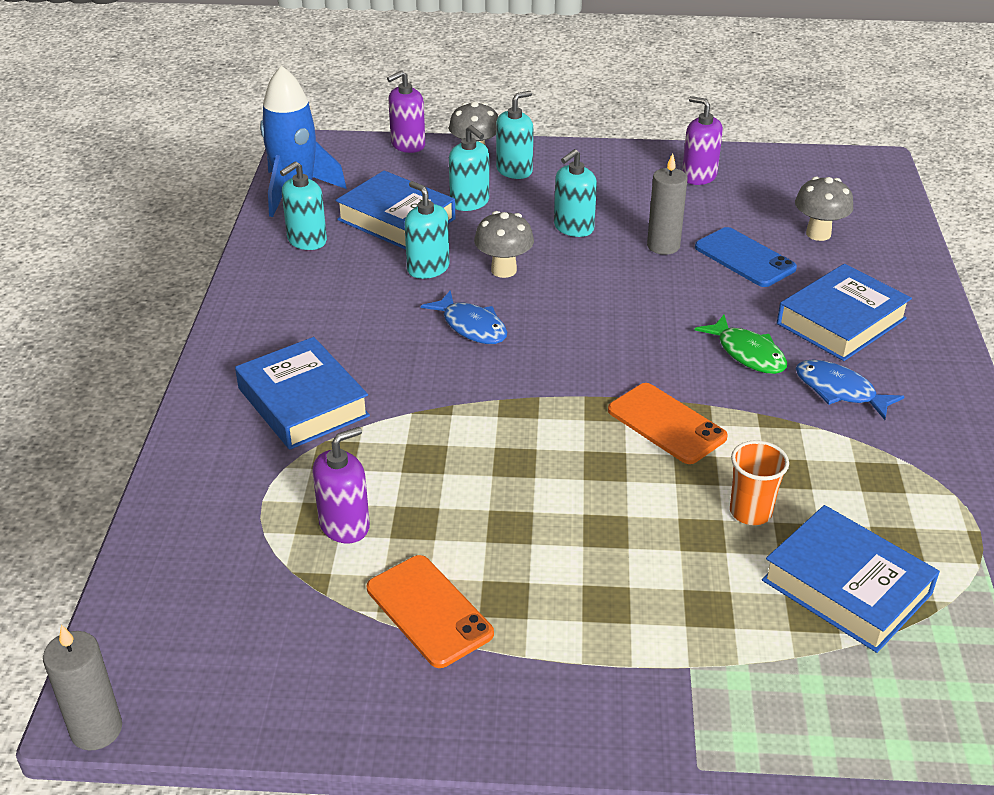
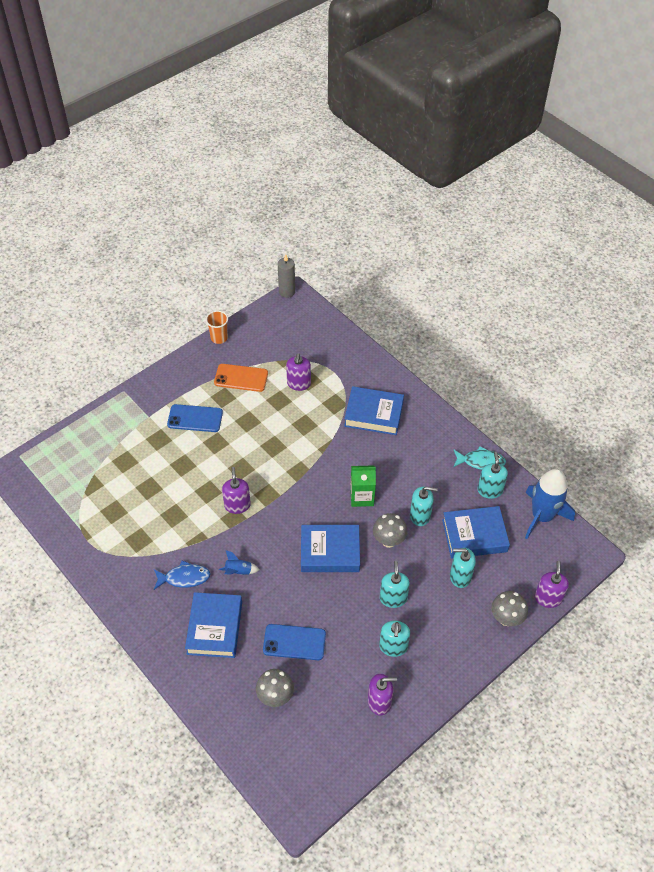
camera: 135 degrees right, 15 degrees up
blue fish [421,290,507,344] -> green carton [350,465,376,507]
turquoise soap dispenser [496,91,533,179] -> turquoise soap dispenser moved to [379,621,410,657]
orange phone [608,383,728,464] -> purple soap dispenser [222,467,251,514]
grey candle [647,153,688,255] -> none
green fish [695,315,787,374] -> blue rocket [219,550,259,575]
orange cup [730,440,789,525] -> orange cup moved to [206,311,228,344]
blue book [762,505,940,653] -> blue book moved to [301,525,360,572]
none -> blue phone [167,404,223,432]
none -> turquoise fish [453,446,506,470]

